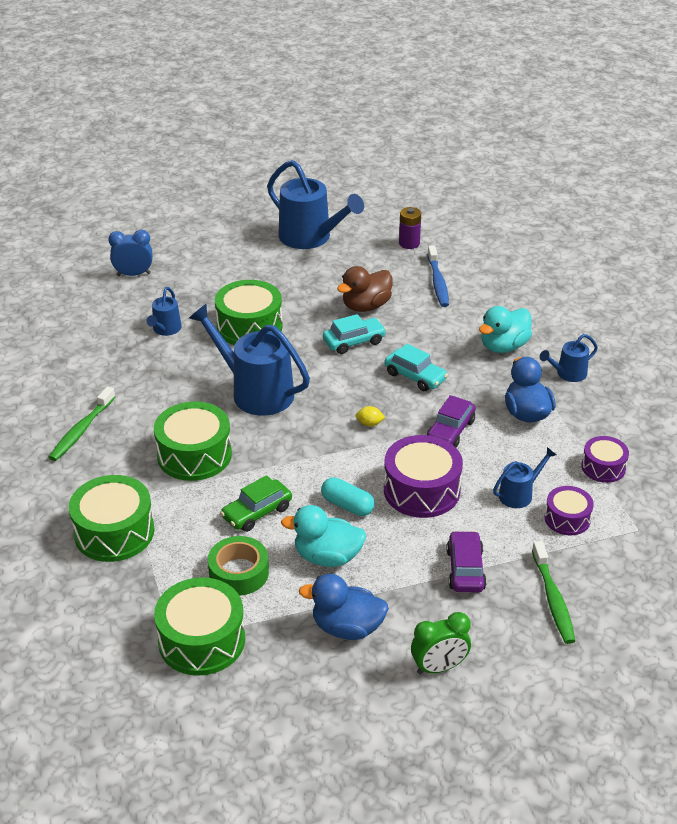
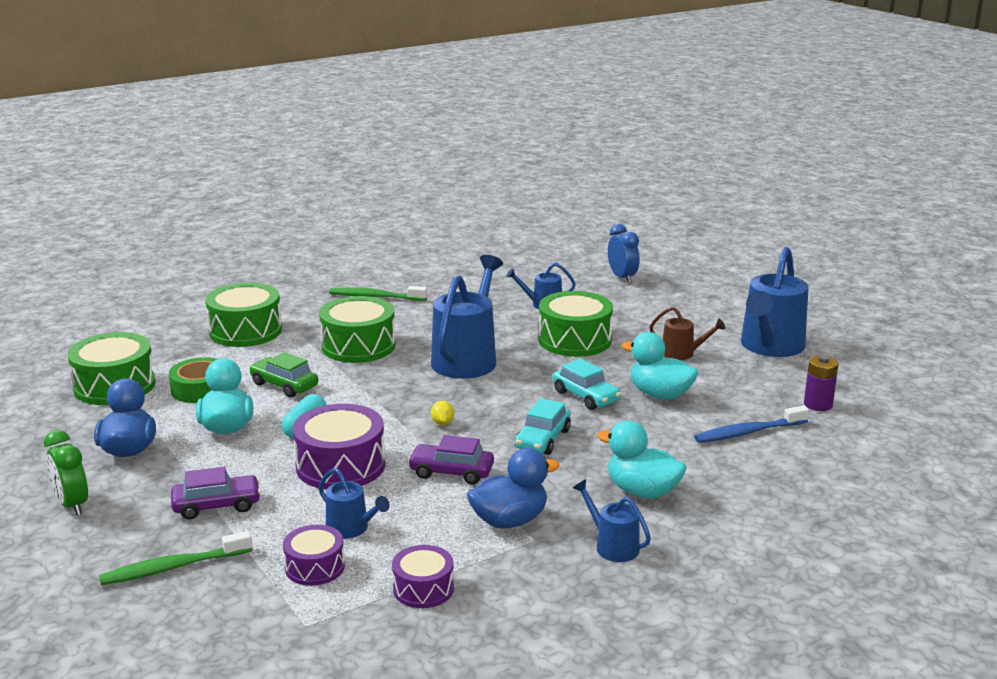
camera: 75 degrees right, 15 degrees down
brown duck [337,266,393,312] -> turquoise duck [622,332,698,400]
none -> brown watering can [649,307,725,360]

